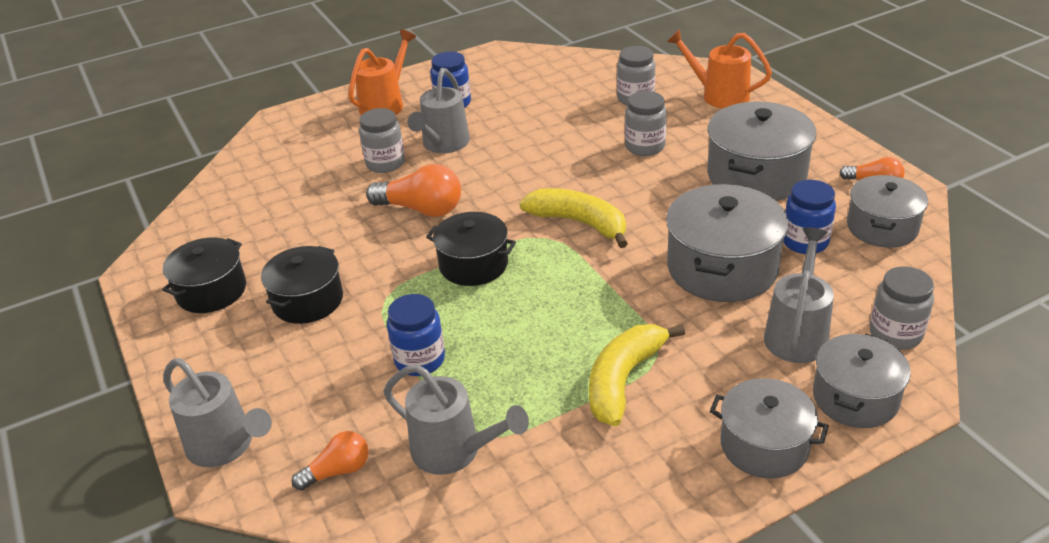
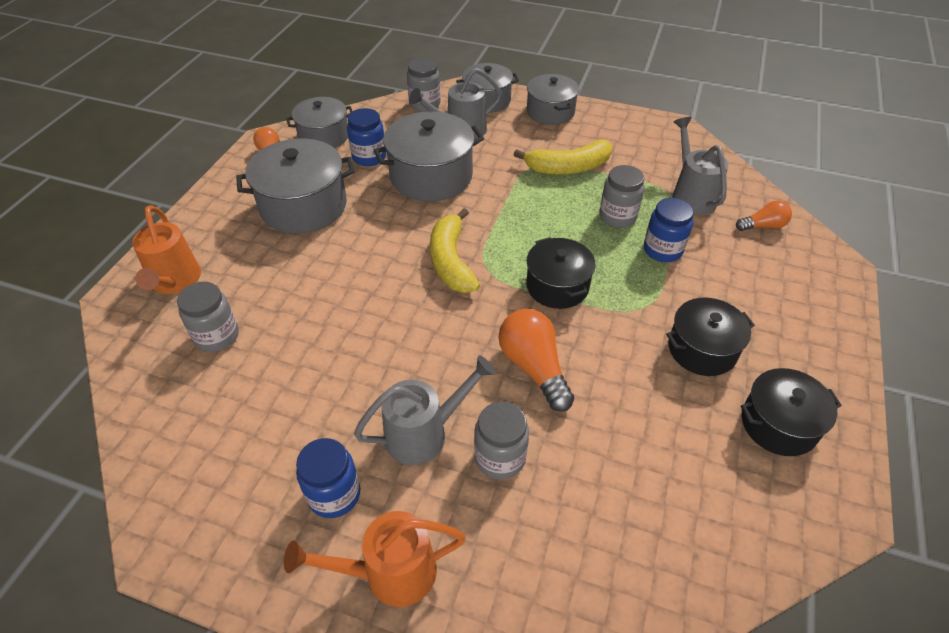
camera: 135 degrees left, 10 degrees up
grey watering can [163,358,272,467] -> none
orange light bulb [292,431,369,490] -> orange light bulb turned 150 degrees clockwise [736,200,792,231]
grey jar [625,91,667,156] -> grey jar moved to [599,165,644,227]

